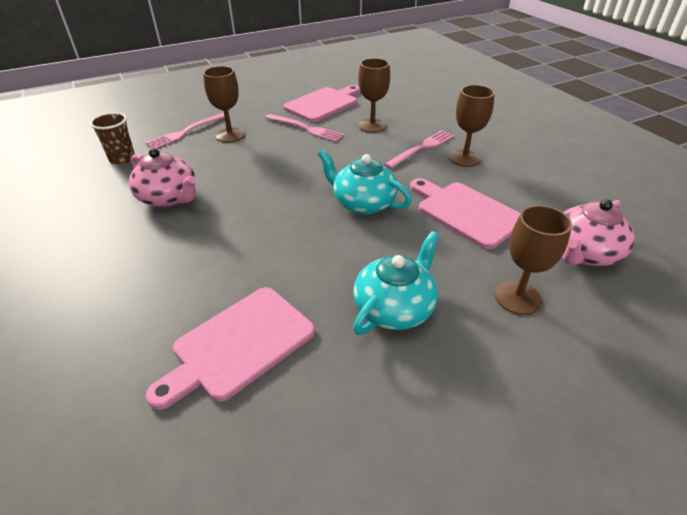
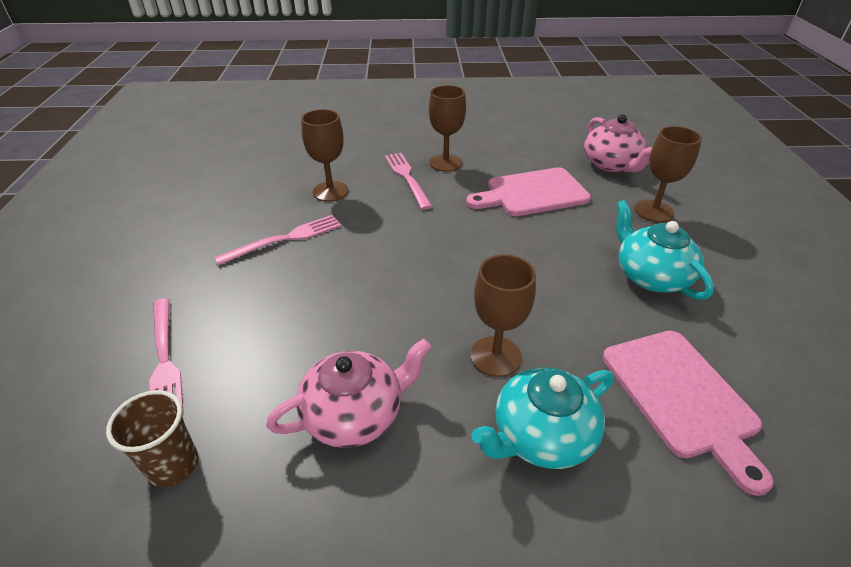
camera: 65 degrees left, 0 degrees up
brown goblet [203,66,245,143] -> brown goblet moved to [470,254,536,377]
pink cutting board [283,85,360,122] -> none
turquoise teapot [318,149,412,214] -> turquoise teapot moved to [471,367,614,469]

